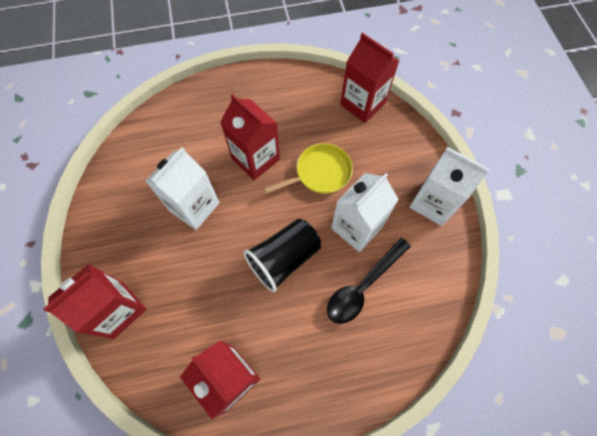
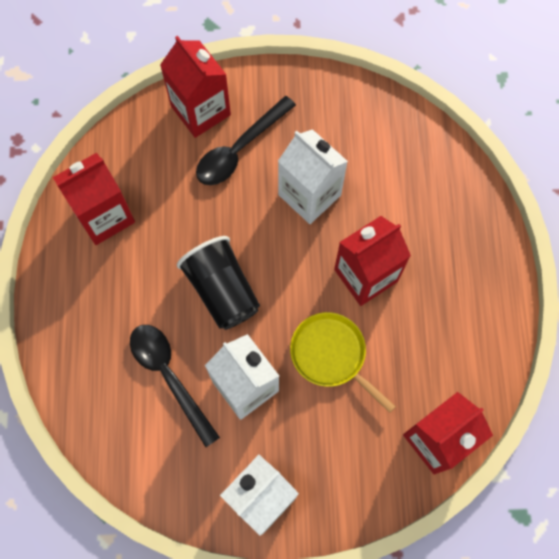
camera: 100 degrees right, 5 degrees up
yellow pan [264,143,353,194] -> yellow pan turned 150 degrees clockwise [290,312,396,413]
none -> black spoon [196,96,296,185]

